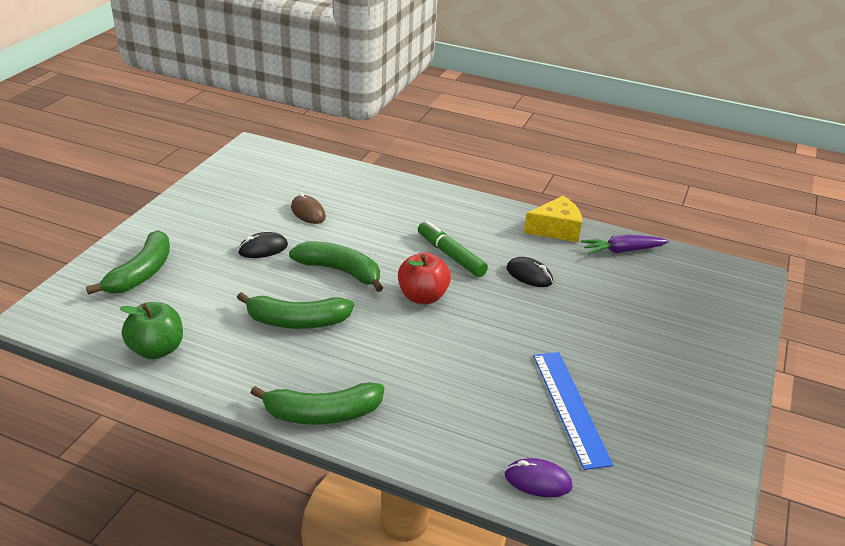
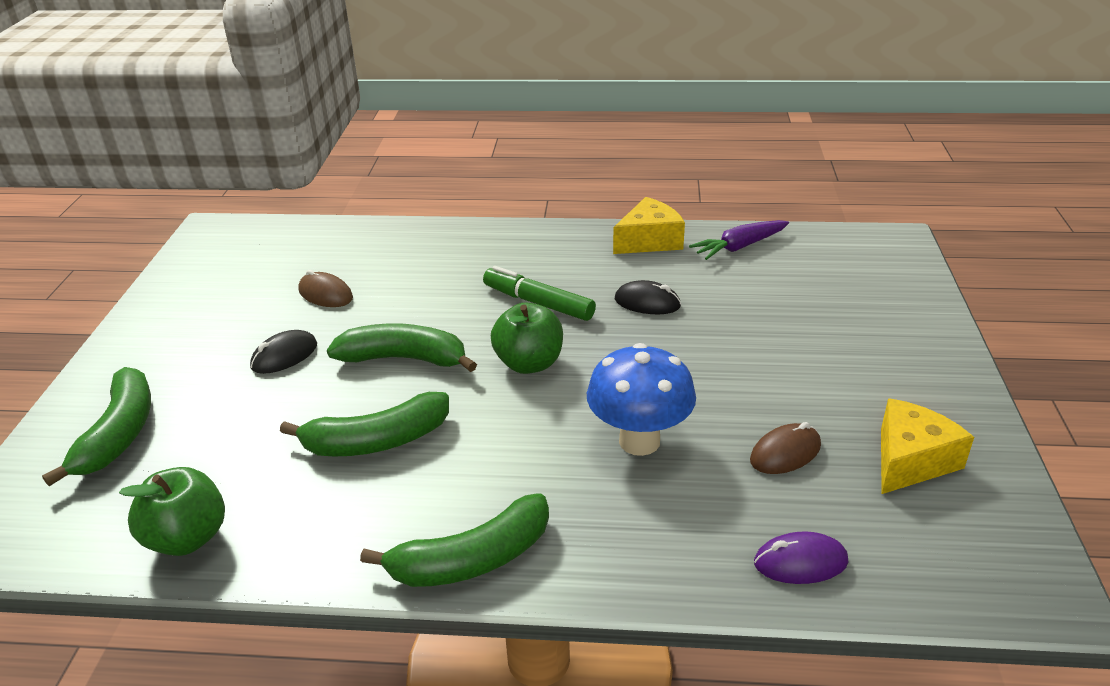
camera: 15 degrees left, 0 degrees up
red apple [398,252,451,304] -> green apple [491,303,563,374]
blue ruler [533,352,613,470] -> brown mouse [750,422,821,474]
none -> blue mushroom [587,343,696,456]
none -> yellow cheese [881,398,974,494]

